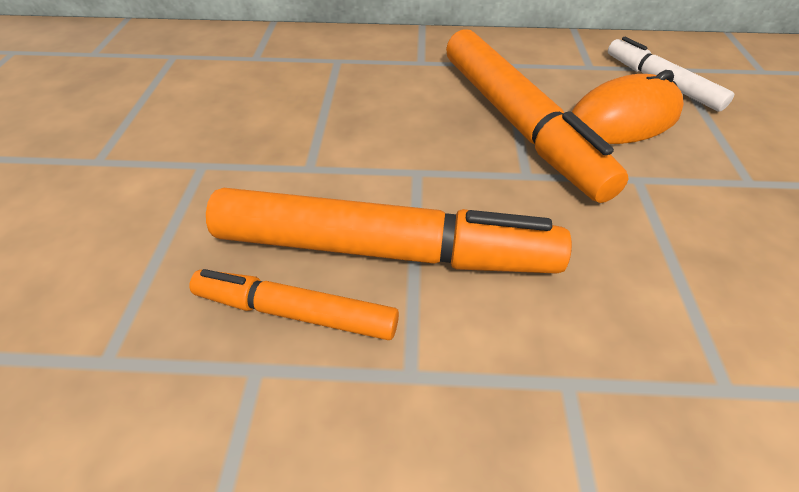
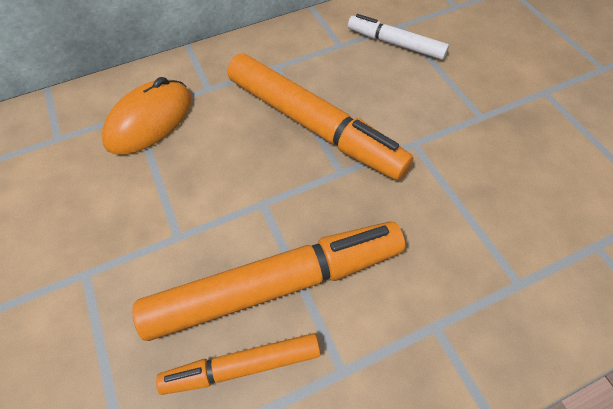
camera: 25 degrees left, 10 degrees up
orange mouse [572,70,684,144] -> orange mouse moved to [102,77,192,155]

